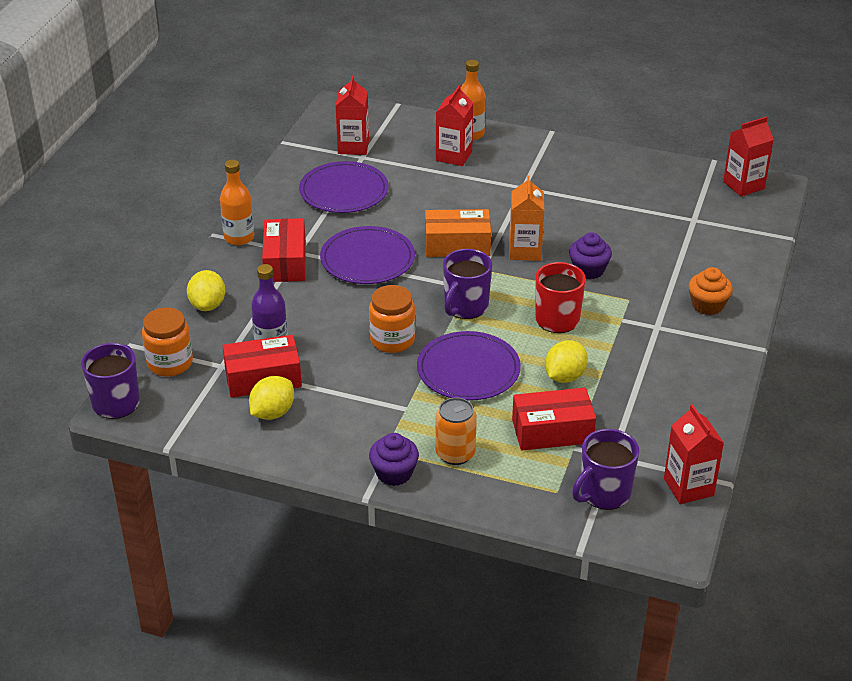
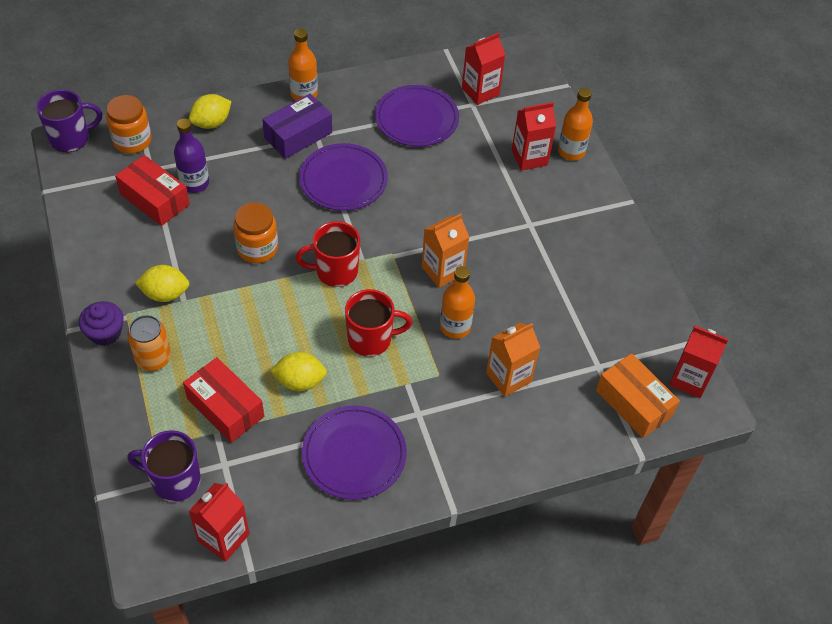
camera: 50 degrees right, 15 degrees up
yellow lemon [249,376,294,420] -> yellow lemon moved to [135,265,189,302]
red box [262,218,306,282] -> purple box [262,94,332,159]
purple plate [417,331,521,401] -> purple plate moved to [302,405,407,500]
orange box [425,209,491,257] -> orange box moved to [596,353,680,438]
purple mug [443,249,492,319] -> red mug [295,221,360,287]
purple cupcake [569,232,612,279] -> orange bottle [440,266,475,339]
orange cupcake [689,267,733,315] -> none
none -> orange carton [486,323,540,397]

